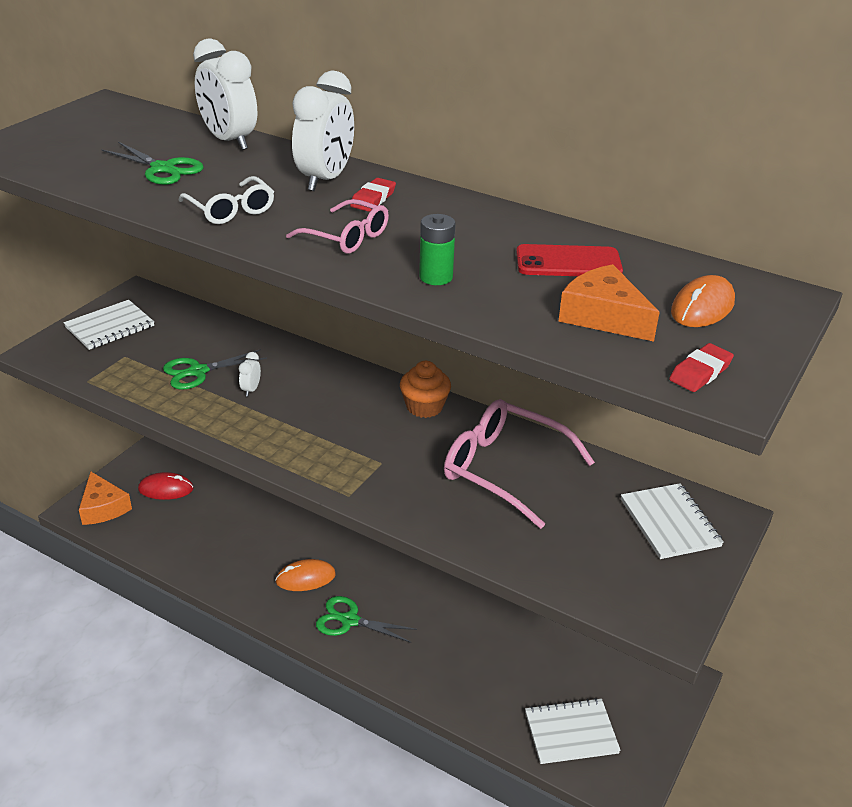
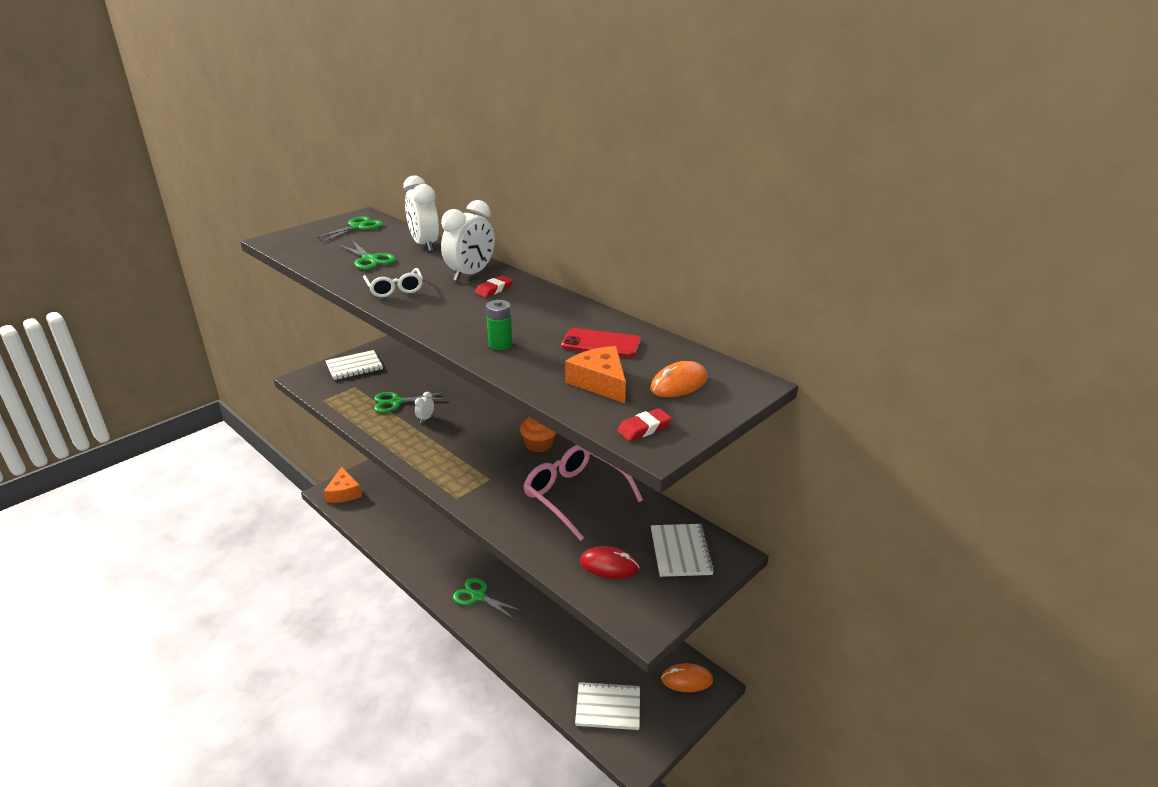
camera: 15 degrees right, 5 degrees down
red mouse [138,472,193,500] -> red mouse moved to [580,546,640,579]
orange mouse [275,559,336,591] -> orange mouse moved to [661,663,713,692]
pink glasses [286,199,389,253] -> none
none -> green scissors [312,216,383,243]

